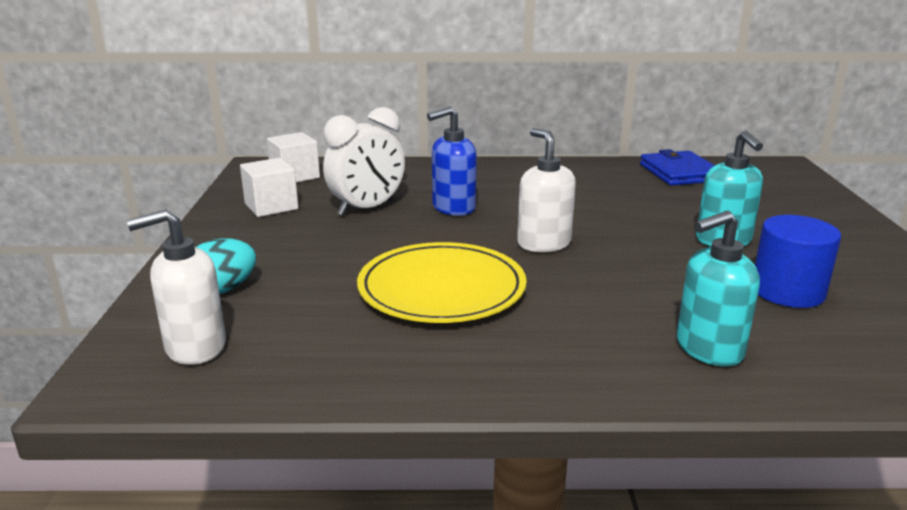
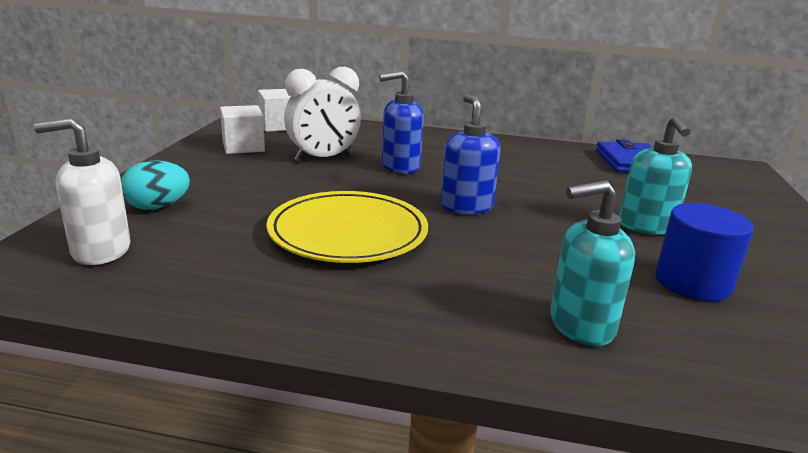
camera: 10 degrees right, 0 degrees up
white soap dispenser [517,128,576,252] -> blue soap dispenser [440,94,500,214]

